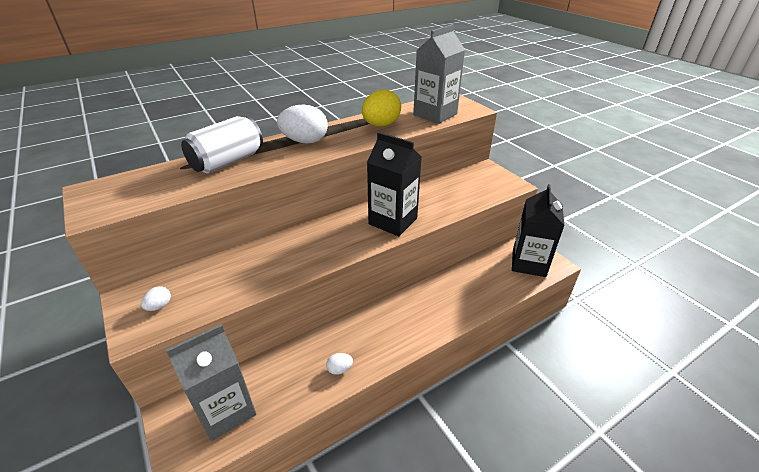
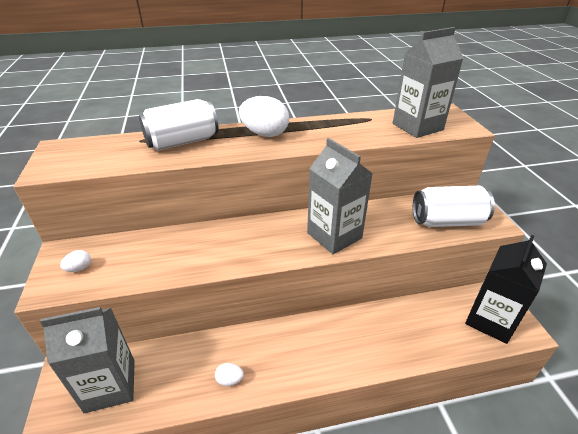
camera: 20 degrees right, 0 degrees up
yellow egg [362,89,401,127] -> none
black carton [367,132,421,236] -> grey carton [307,138,373,254]
none -> white can [413,186,495,227]

